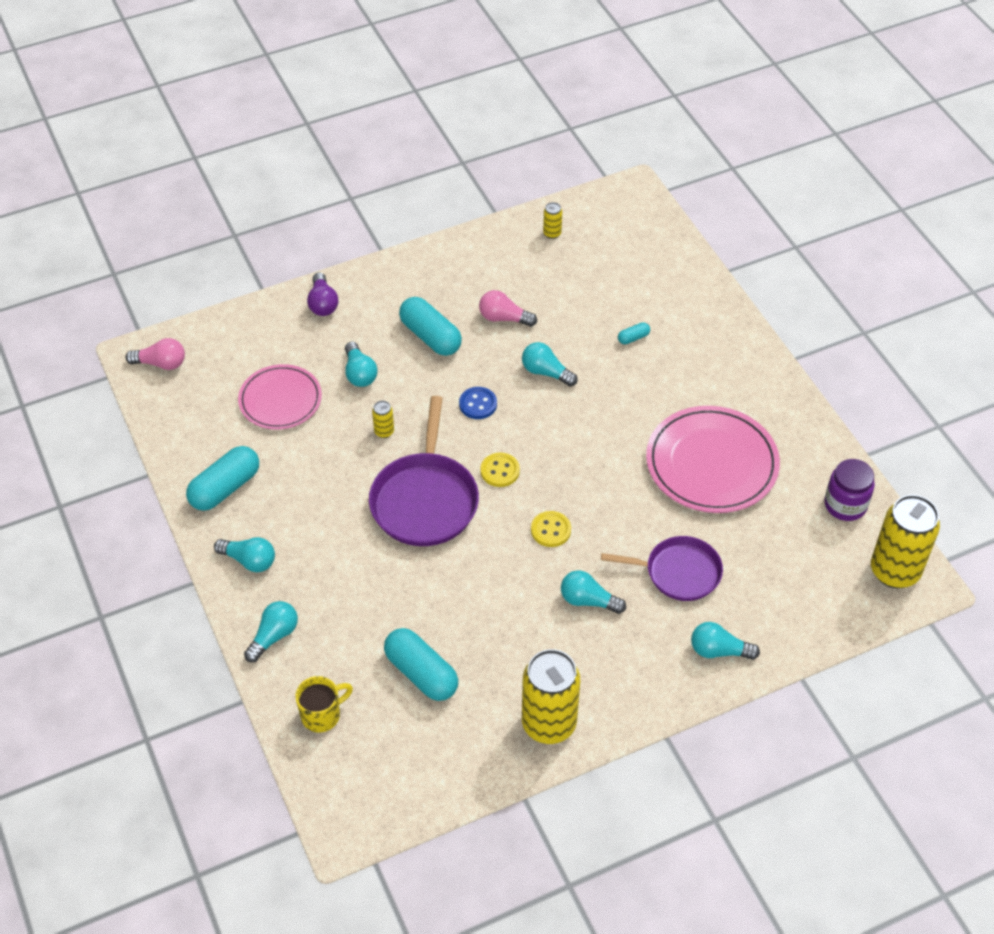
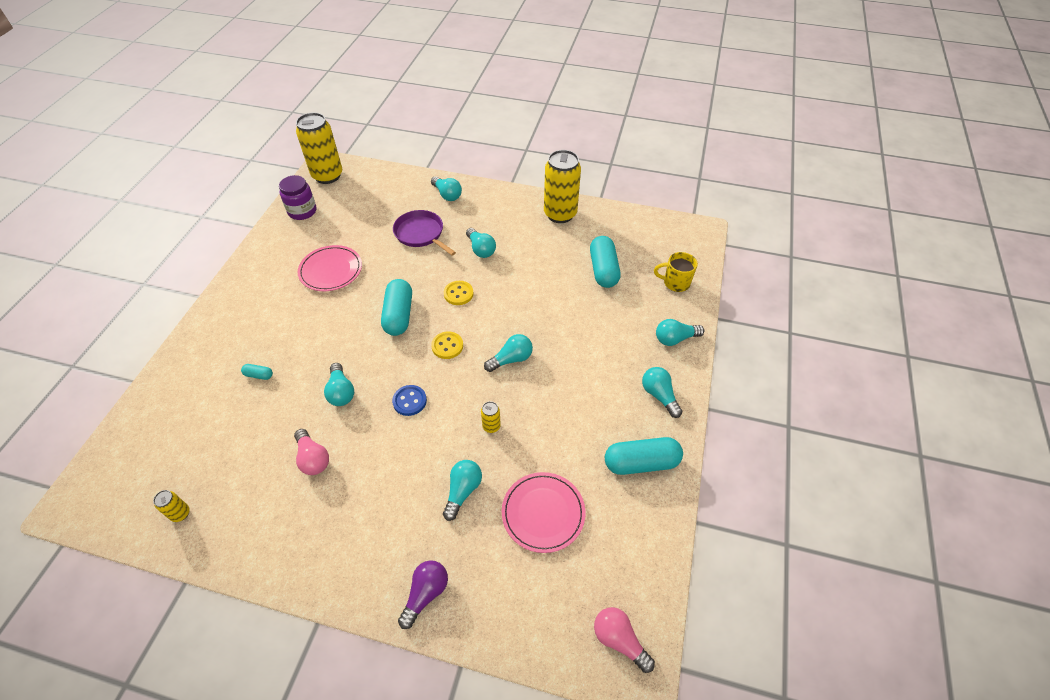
camera: 140 degrees left, 0 degrees up
purple pan [369,396,479,546] -> turquoise light bulb [484,334,533,372]
turquoise capsule [399,297,462,356] -> turquoise capsule moved to [381,279,412,336]
pink plate [646,406,780,513] -> pink plate [298,245,362,291], size x0.65

